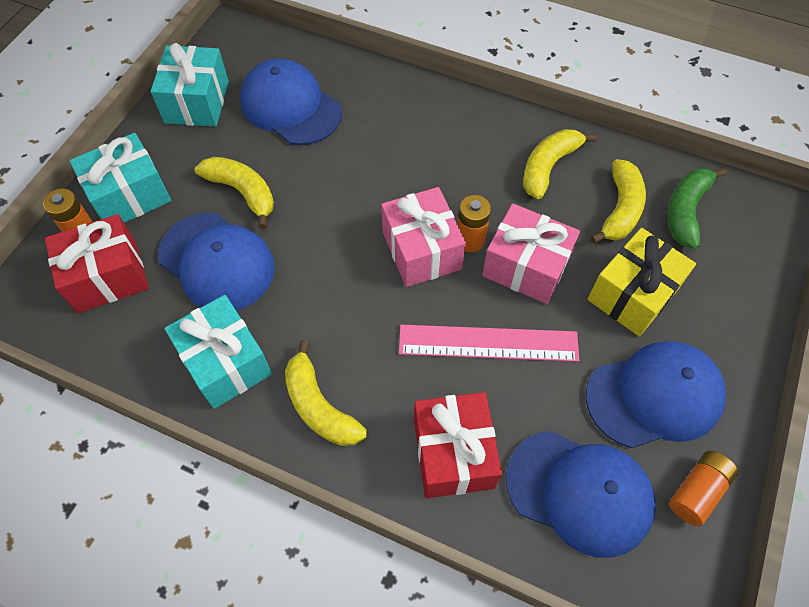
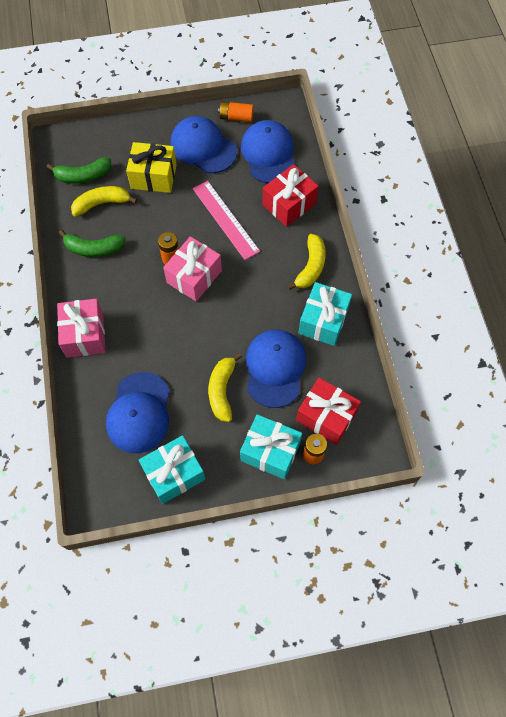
camera: 125 degrees left, 5 degrees up
pink gift [482,203,580,304] -> pink gift moved to [57,299,106,358]
yellow banana [523,129,597,199] -> green banana [59,230,125,257]

